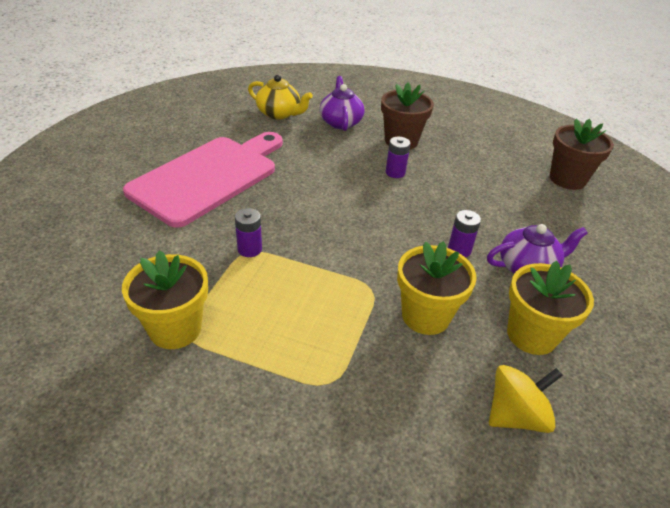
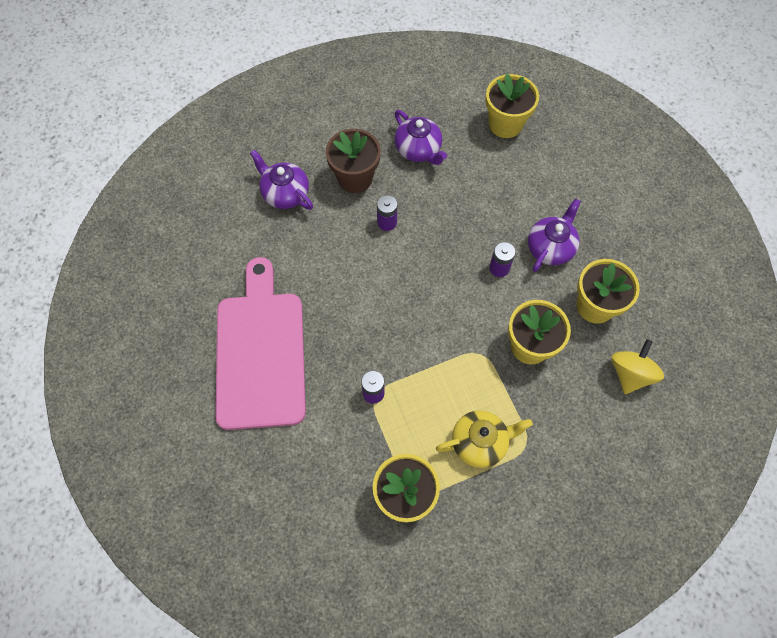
camera: 40 degrees left, 25 degrees up
yellow teapot [248,75,313,120] -> yellow teapot moved to [436,410,533,468]
brown flower pot [550,119,614,190] -> yellow flower pot [486,74,539,138]
none -> purple teapot [395,110,447,165]

